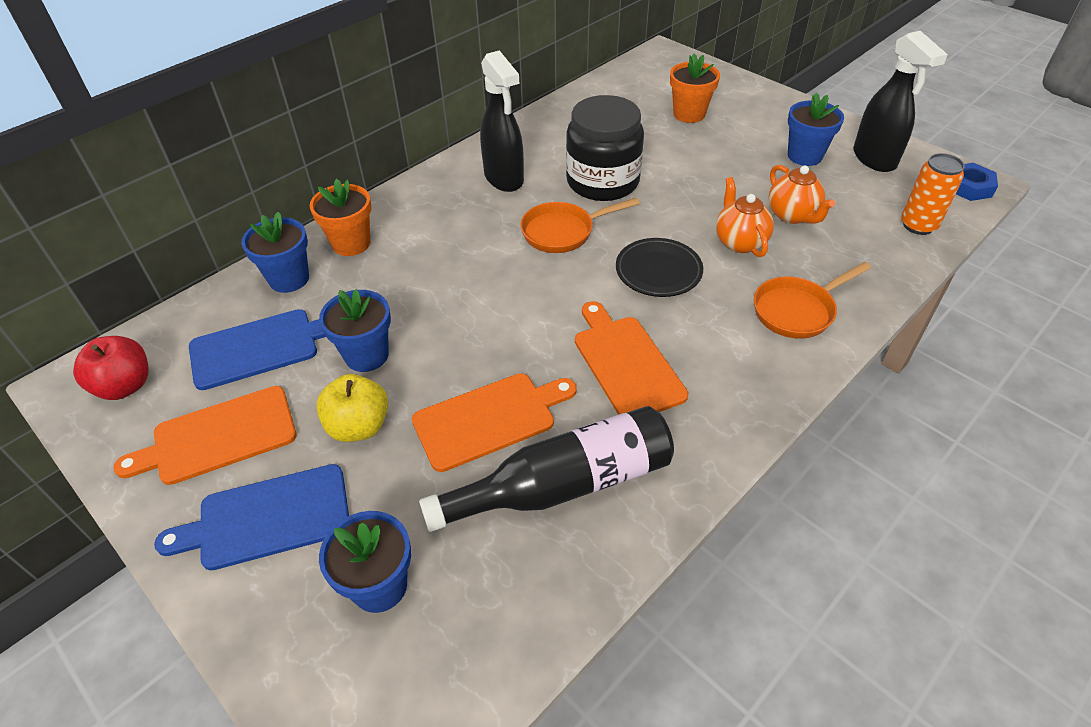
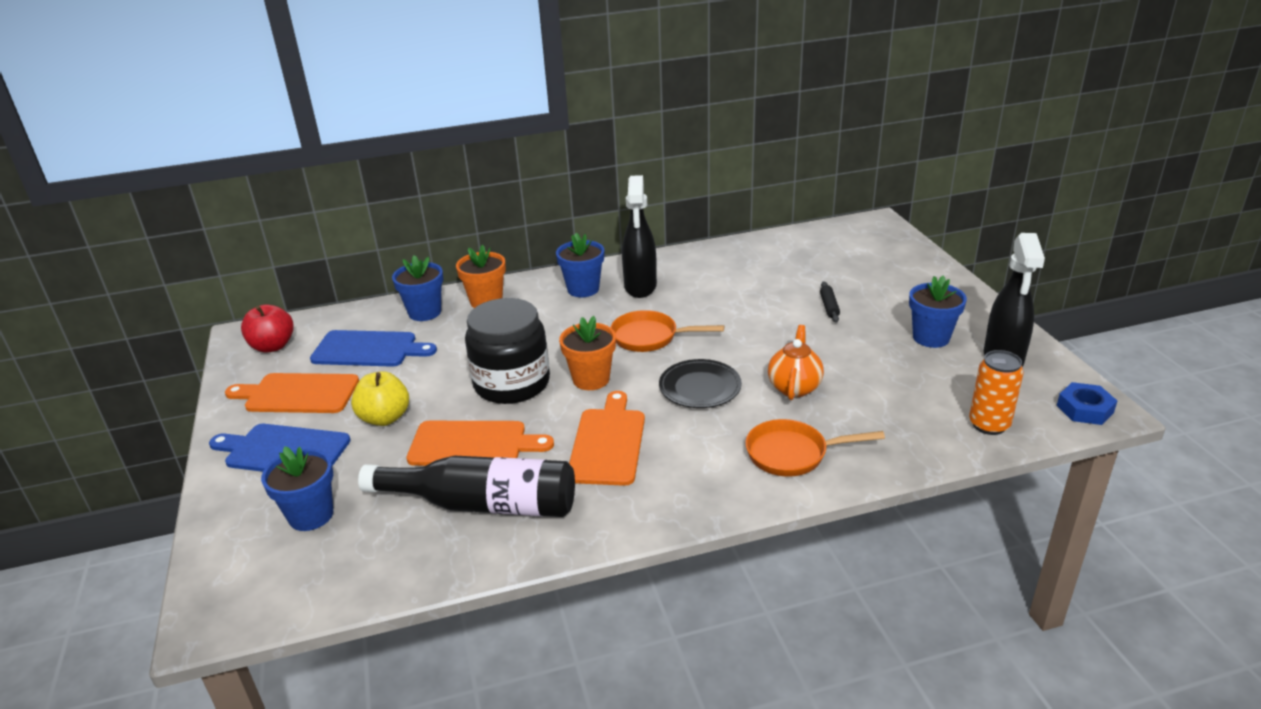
camera: 30 degrees right, 15 degrees down
blue flower pot [319,289,391,372] -> blue flower pot moved to [556,233,604,297]
black jar [566,95,644,201] -> black jar moved to [465,298,550,404]
orange flower pot [670,53,720,123] -> orange flower pot moved to [559,316,616,390]
orange teapot [769,165,835,224] -> none
none -> black rolling pin [820,281,840,323]

